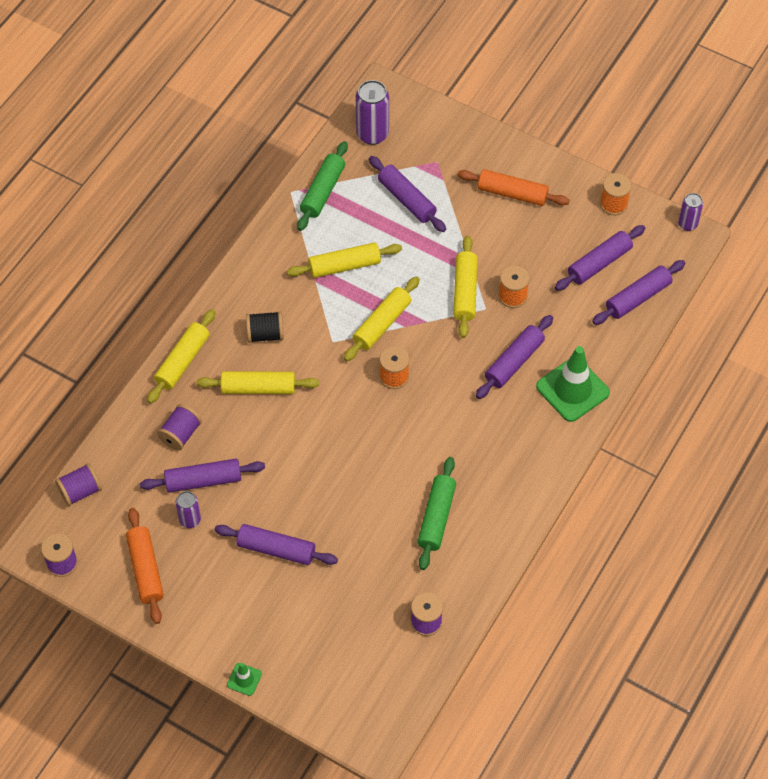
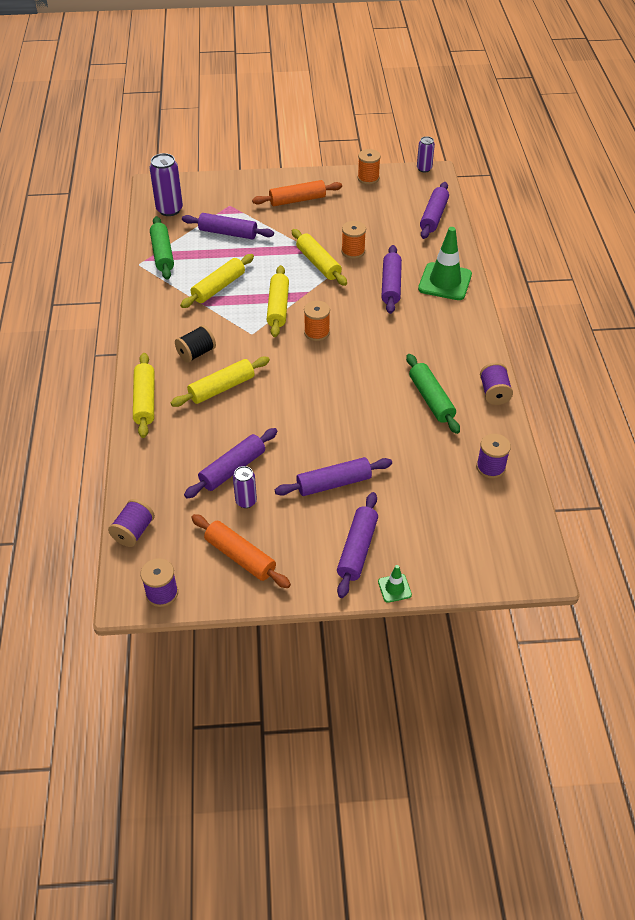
camera: 35 degrees left, 10 degrees down
purple spool [157,404,202,451] -> purple spool moved to [480,363,513,405]
purple rolling pin [555,225,645,291] -> purple rolling pin moved to [337,492,378,598]

